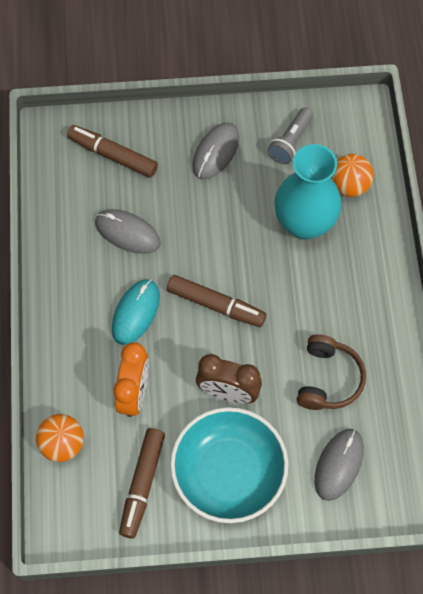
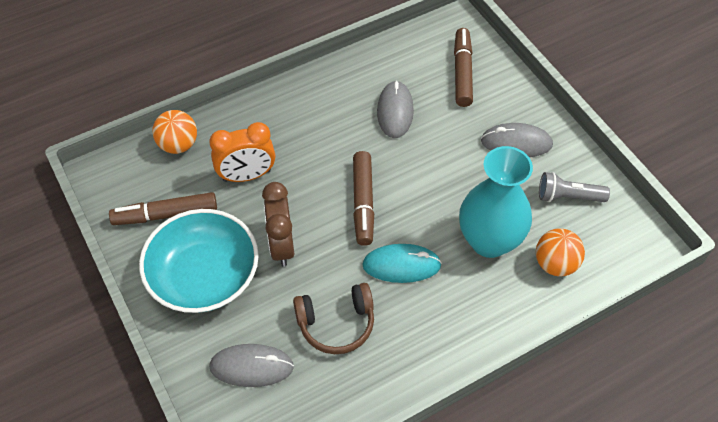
camera: 65 degrees right, 10 degrees down
turquoise mouse [112,279,160,345] -> turquoise mouse moved to [362,244,442,283]

